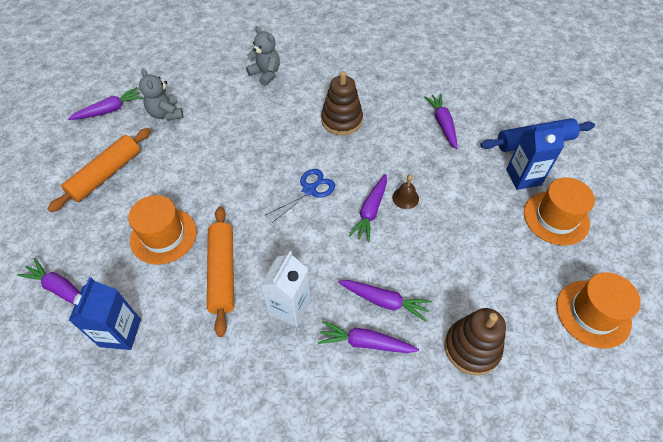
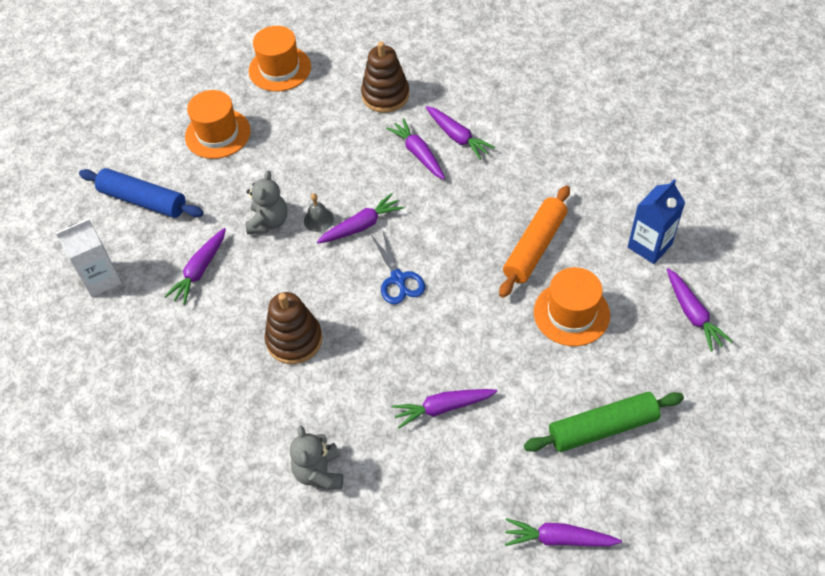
camera: 140 degrees left, 0 degrees up
orange rolling pin [48,128,151,212] -> green rolling pin [524,392,684,452]
grey teddy bear [139,69,183,121] -> grey teddy bear moved to [245,170,287,234]
white carton [260,251,311,327] -> white carton moved to [56,218,122,297]
blue scissors [265,169,335,223] -> blue scissors turned 105 degrees counterclockwise [371,229,425,304]
brown bell [392,175,419,209] -> grey bell [304,193,334,232]
blue carton [506,122,565,190] -> none
none -> purple carrot [392,389,498,428]

